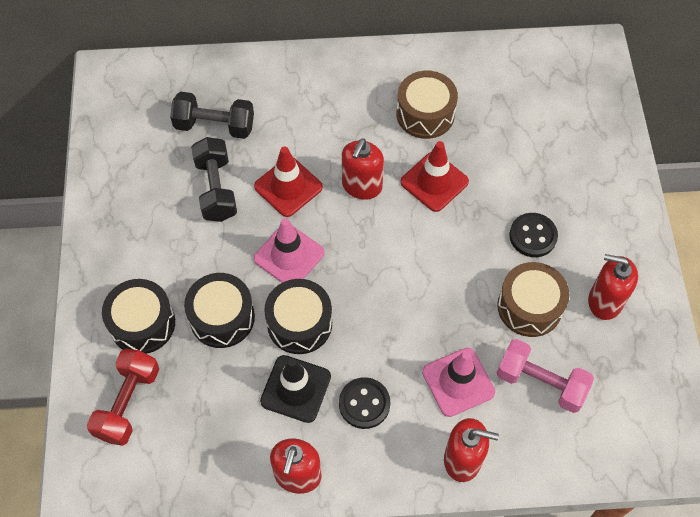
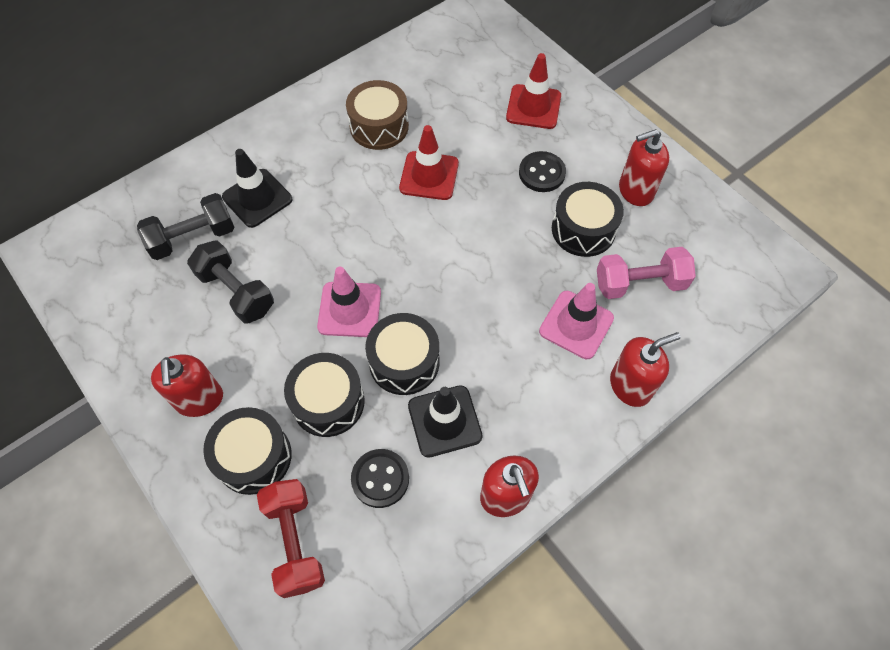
camera: 35 degrees left, 0 degrees up
red traffic cone [254,146,323,217] -> red traffic cone moved to [506,53,561,129]
black button [339,377,390,429] -> black button moved to [351,449,409,508]
red soap dispenser [342,138,384,200] -> red soap dispenser moved to [151,354,223,417]
brown drum [497,262,569,337] -> black drum [552,182,624,257]
none -> black traffic cone [222,149,292,228]

